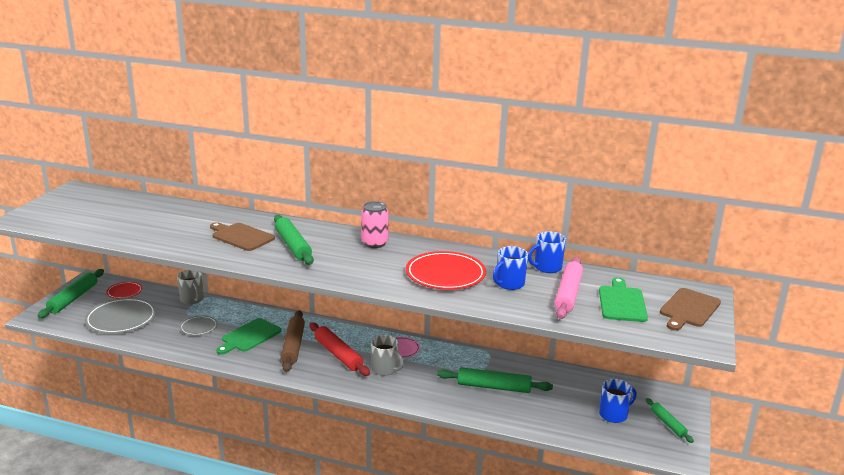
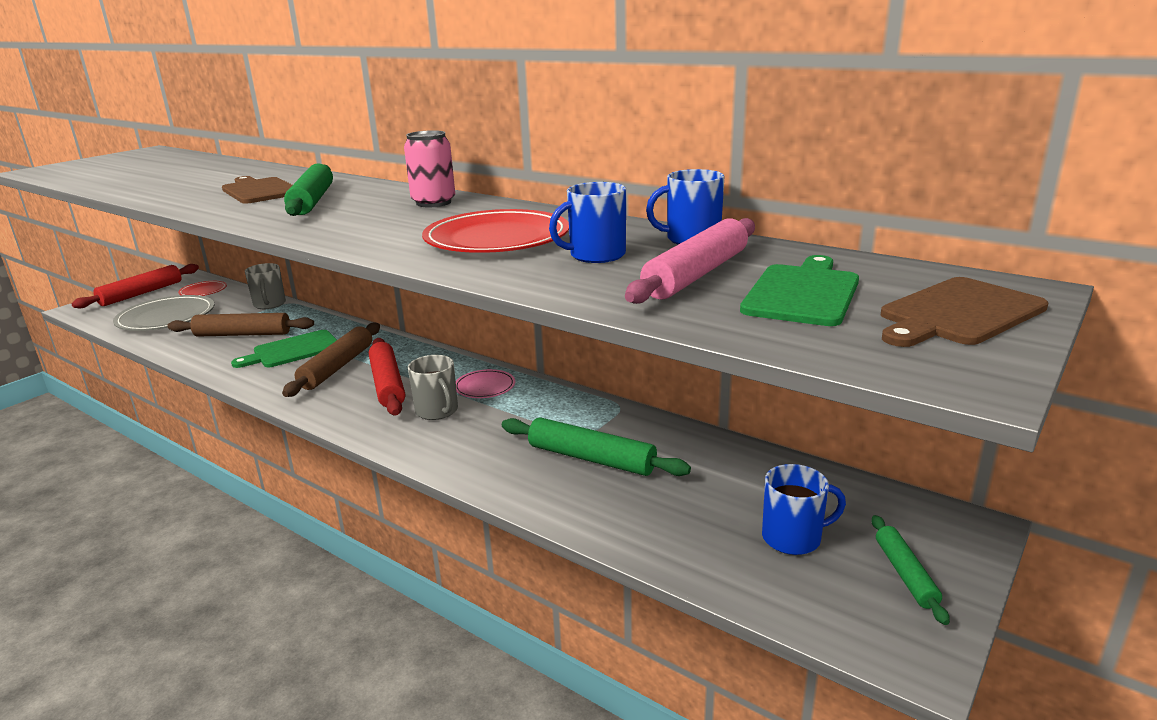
camera: 20 degrees right, 0 degrees up
green rolling pin [38,269,104,318] -> red rolling pin [72,264,199,308]
grey plate [180,316,218,335] -> brown rolling pin [167,313,314,337]

